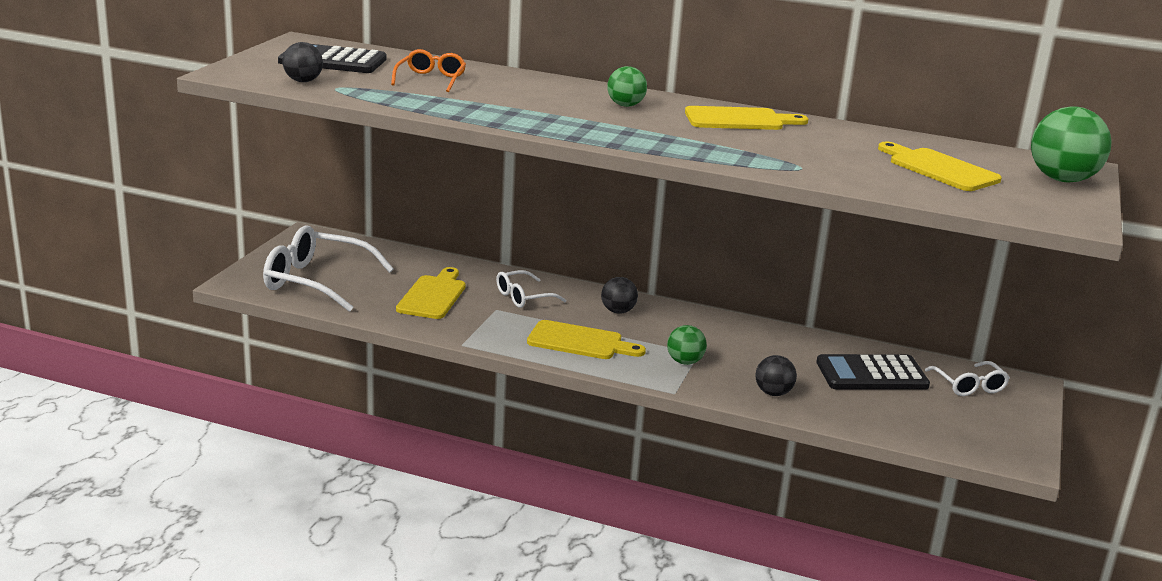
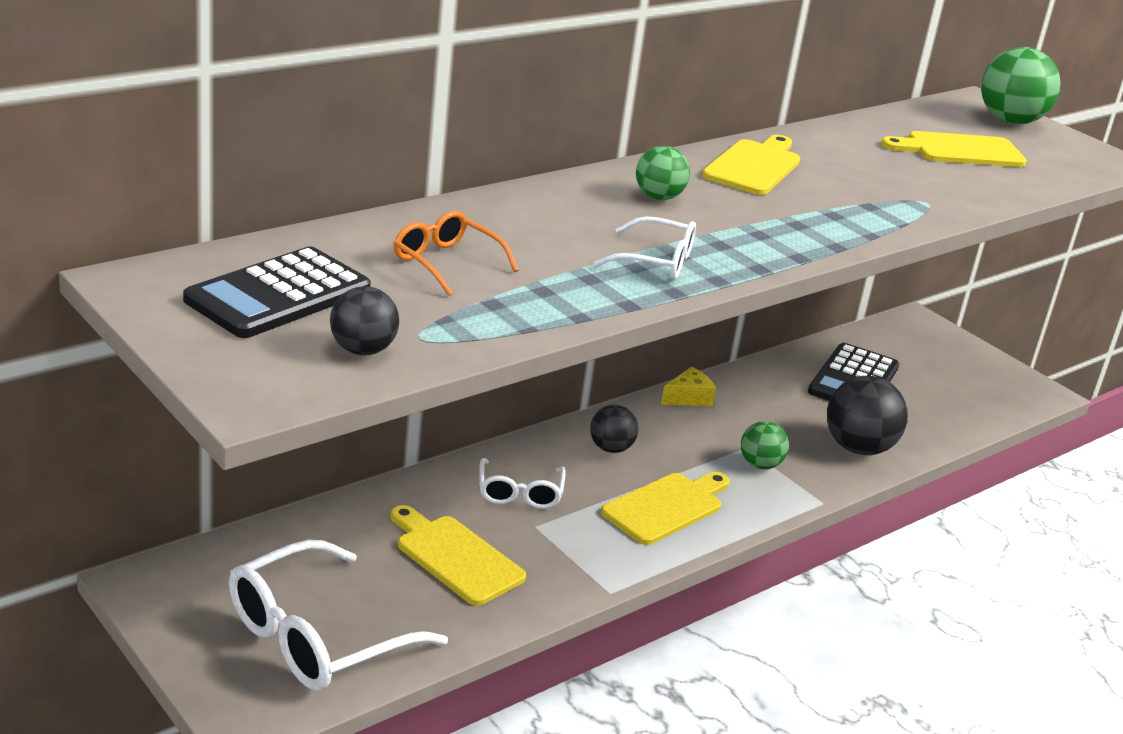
camera: 60 degrees left, 5 degrees up
black ball [755,355,797,396] -> black ball [827,376,908,455], size x1.70
white glasses [925,361,1010,396] -> white glasses moved to [594,216,696,279]
none -> yellow cheese [661,367,716,406]

